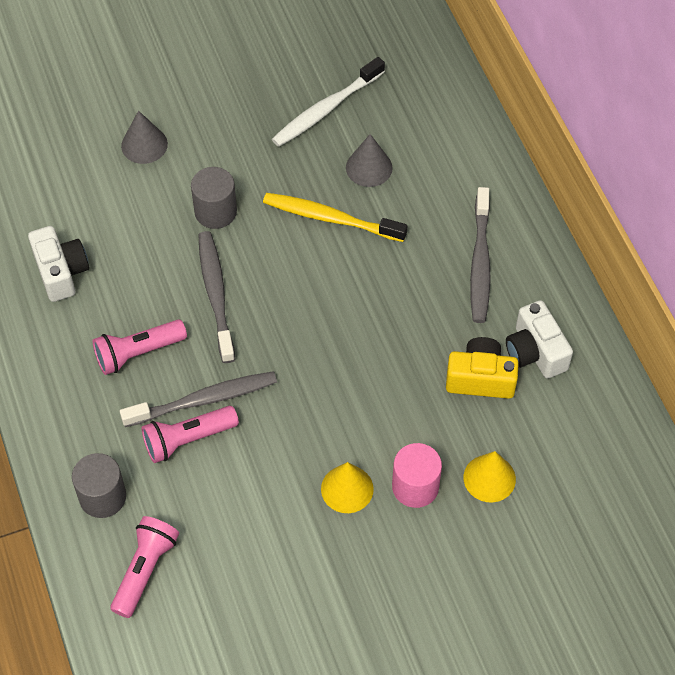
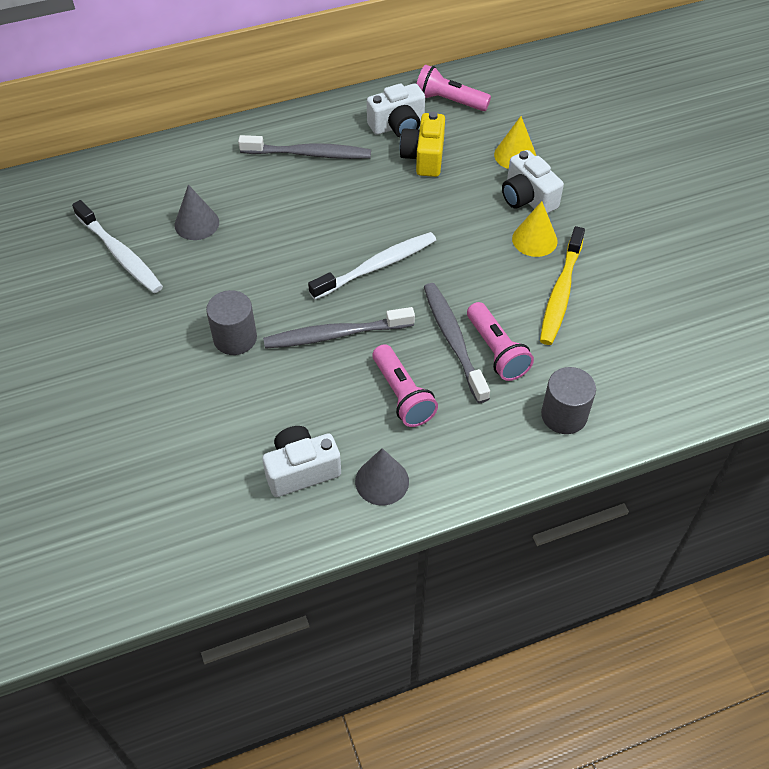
camera: 90 degrees left, 5 degrees down
pink flashlight [110,516,179,618] -> pink flashlight moved to [417,65,491,111]
grey cone [121,111,168,164] -> grey cone moved to [355,448,409,505]
yellow toothbrush [263,193,407,242] -> yellow toothbrush moved to [540,226,585,345]
pink cylinder [392,443,442,508] -> white camera [502,150,564,214]
none -> white toothbrush [308,232,436,300]

